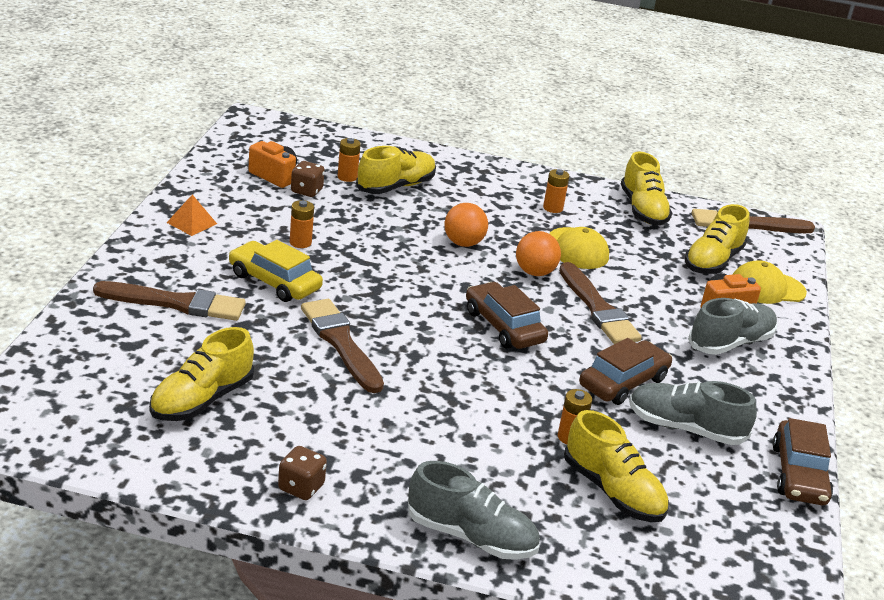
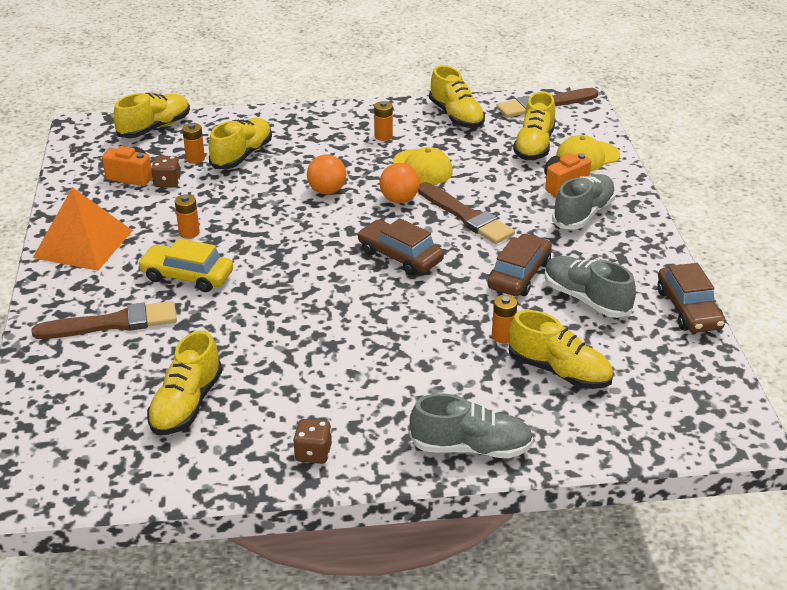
camera: 15 degrees left, 5 degrees up
orange pyramid [166,195,217,236] -> orange pyramid [33,187,133,271], size x2.16
brown brush [301,299,384,393] -> none
grey shoe [629,381,757,445] -> grey shoe turned 45 degrees clockwise [545,256,636,318]
none -> yellow shoe [113,93,190,138]

